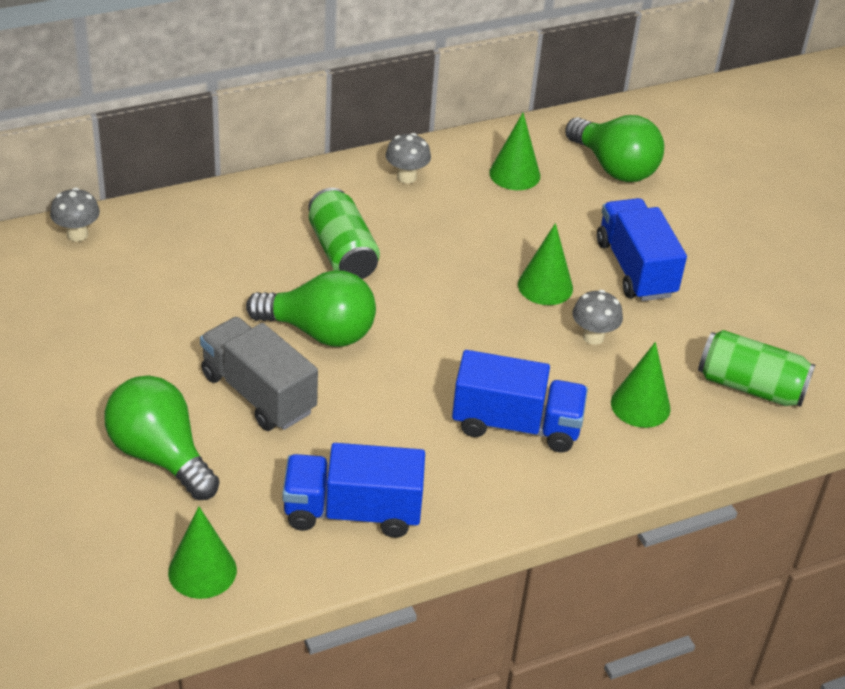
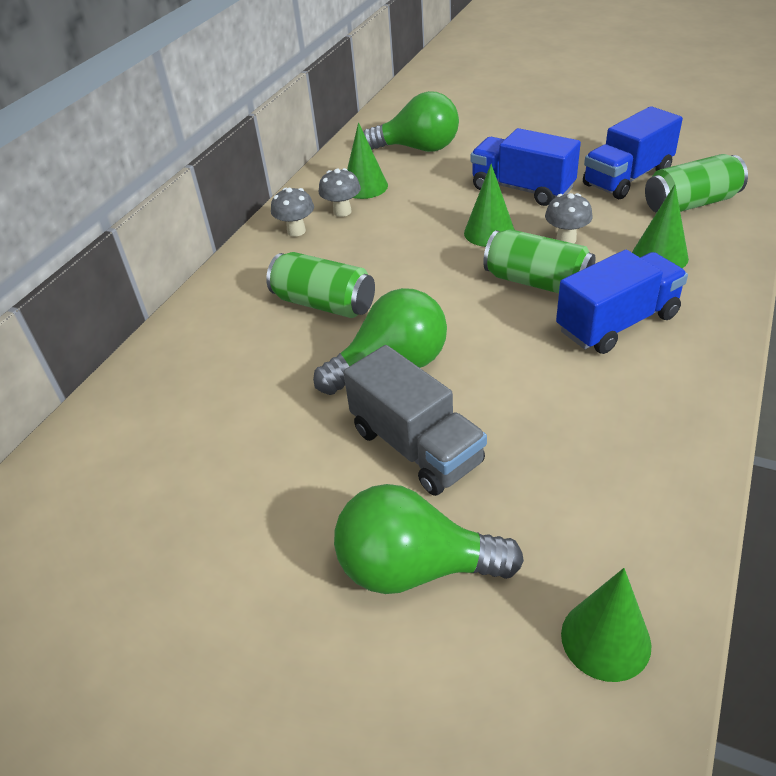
camera: 35 degrees left, 0 degrees up
grey mushroom [50,188,100,242] -> grey mushroom moved to [319,168,361,217]
grey truck [200,317,318,431] -> grey truck turned 135 degrees counterclockwise [344,345,487,496]
blue truck [282,443,425,538] -> blue truck moved to [583,106,683,199]
none -> green can [483,229,596,293]

